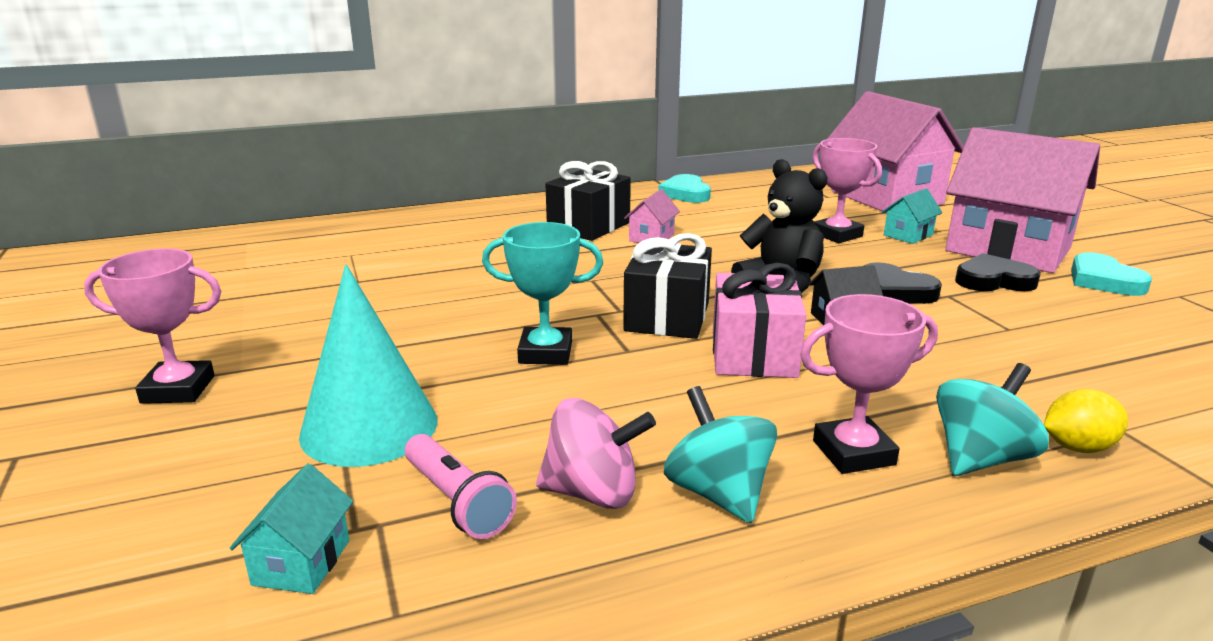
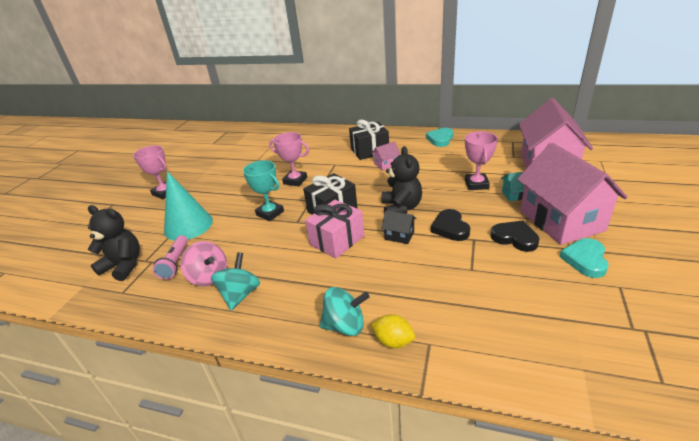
camera: 40 degrees right, 10 degrees up
turquoise house [230,464,353,594] -> black teddy bear [88,205,140,281]
pink trophy [800,294,938,474] -> pink trophy moved to [269,132,309,186]

